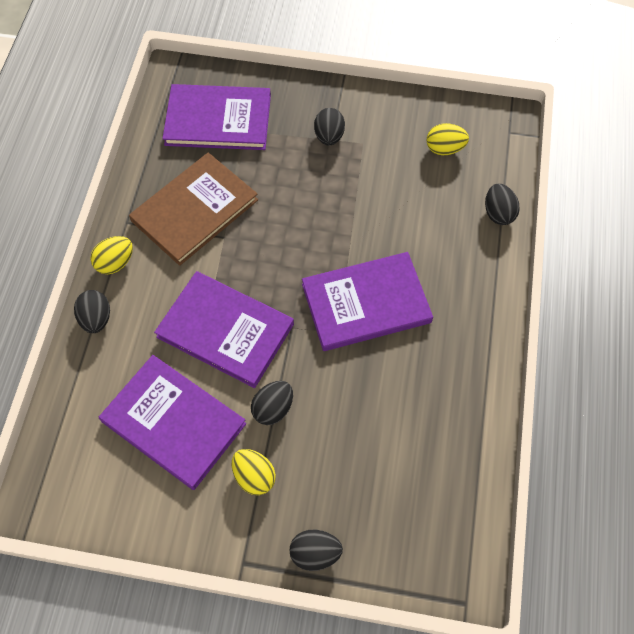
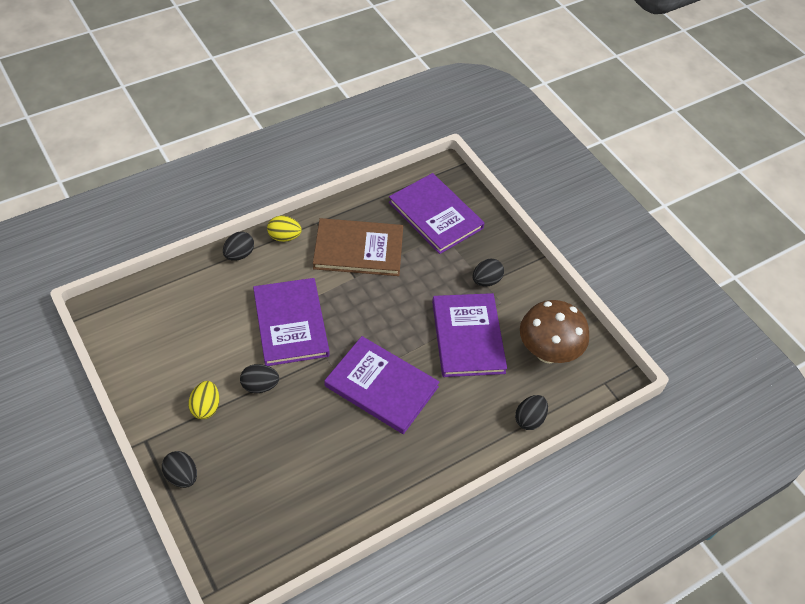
camera: 45 degrees right, 10 degrees down
purple book [99,355,246,490] -> purple book moved to [432,293,507,377]
yellow egg [426,123,469,155] -> brown mushroom [520,300,589,363]

